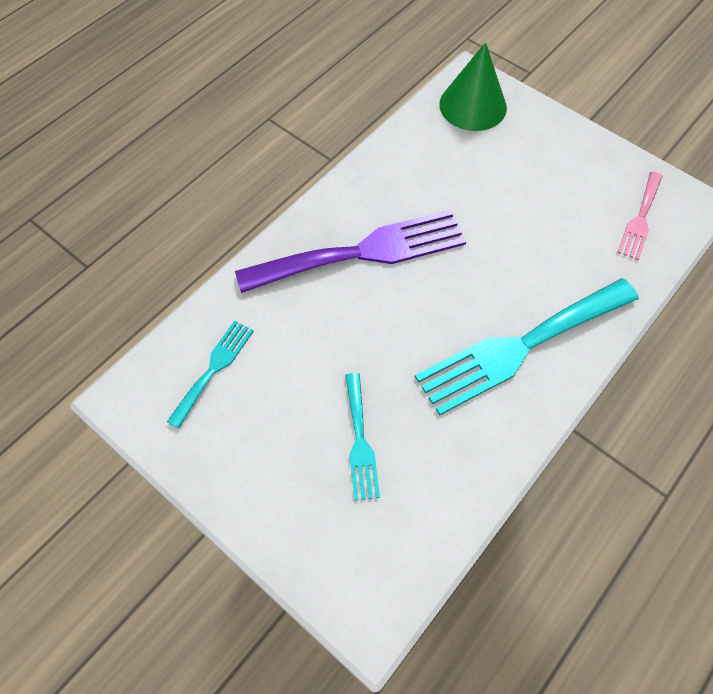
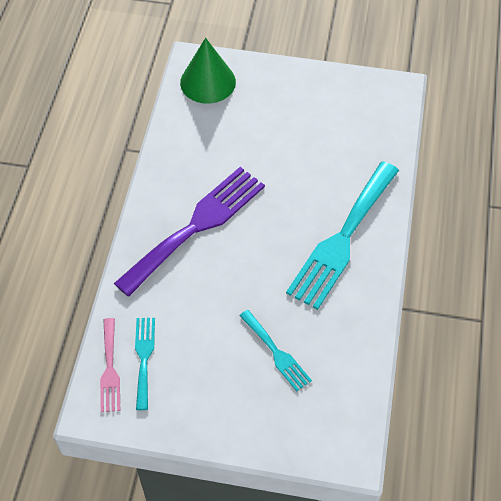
camera: 30 degrees left, 5 degrees down
pink fork [617,172,662,260] -> pink fork moved to [100,318,120,412]

